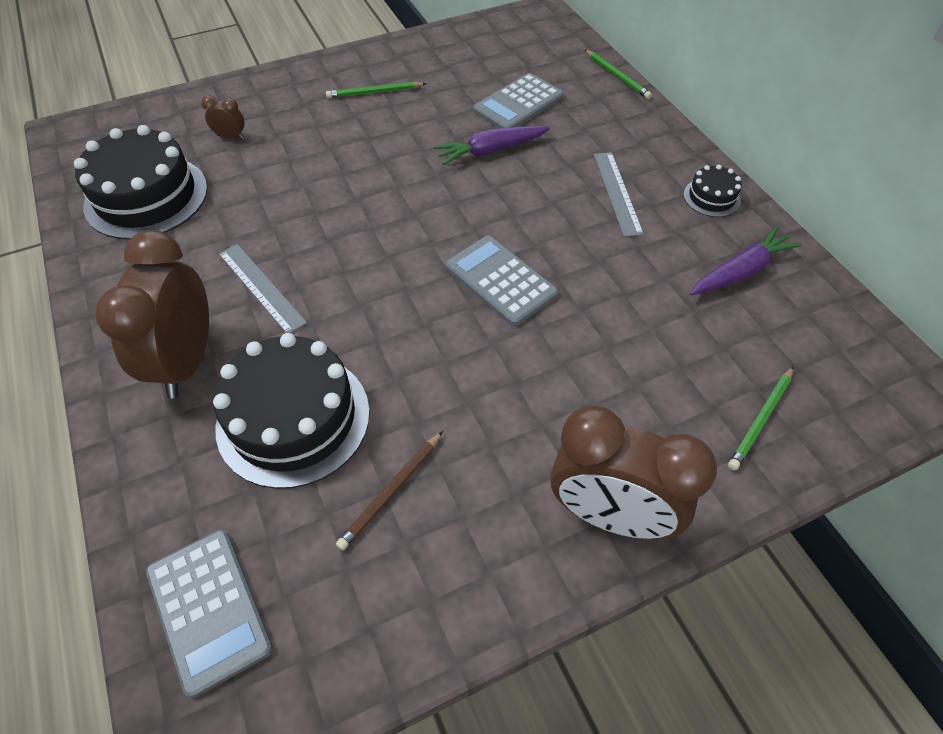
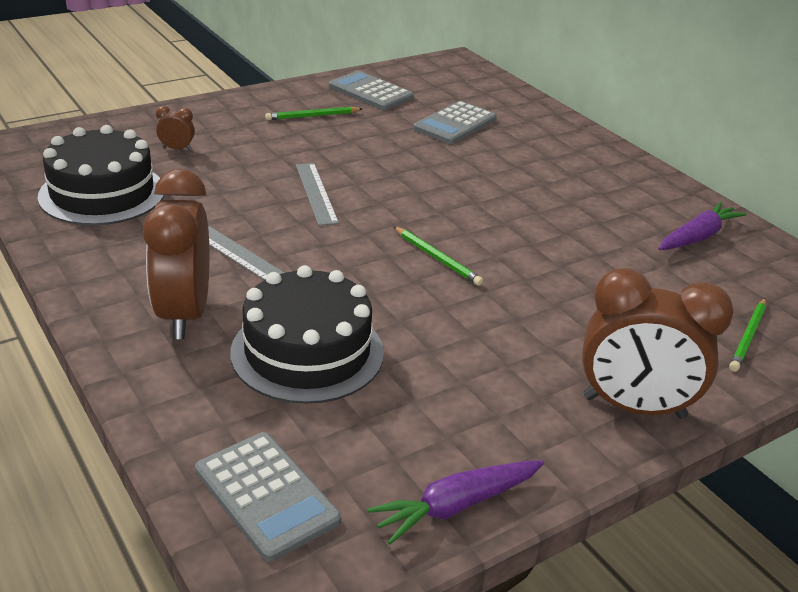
camera: 10 degrees left, 20 degrees down
brown pencil [336,431,443,550] -> none
purple carrot [433,126,550,165] -> purple carrot moved to [367,460,544,544]
grey calculator [445,236,558,326] -> grey calculator moved to [329,71,414,110]
green pencil [585,50,652,99] -> green pencil moved to [394,227,483,286]
grey ruler [593,152,644,237] -> grey ruler moved to [296,163,339,226]
black cake [683,165,742,217] -> none

